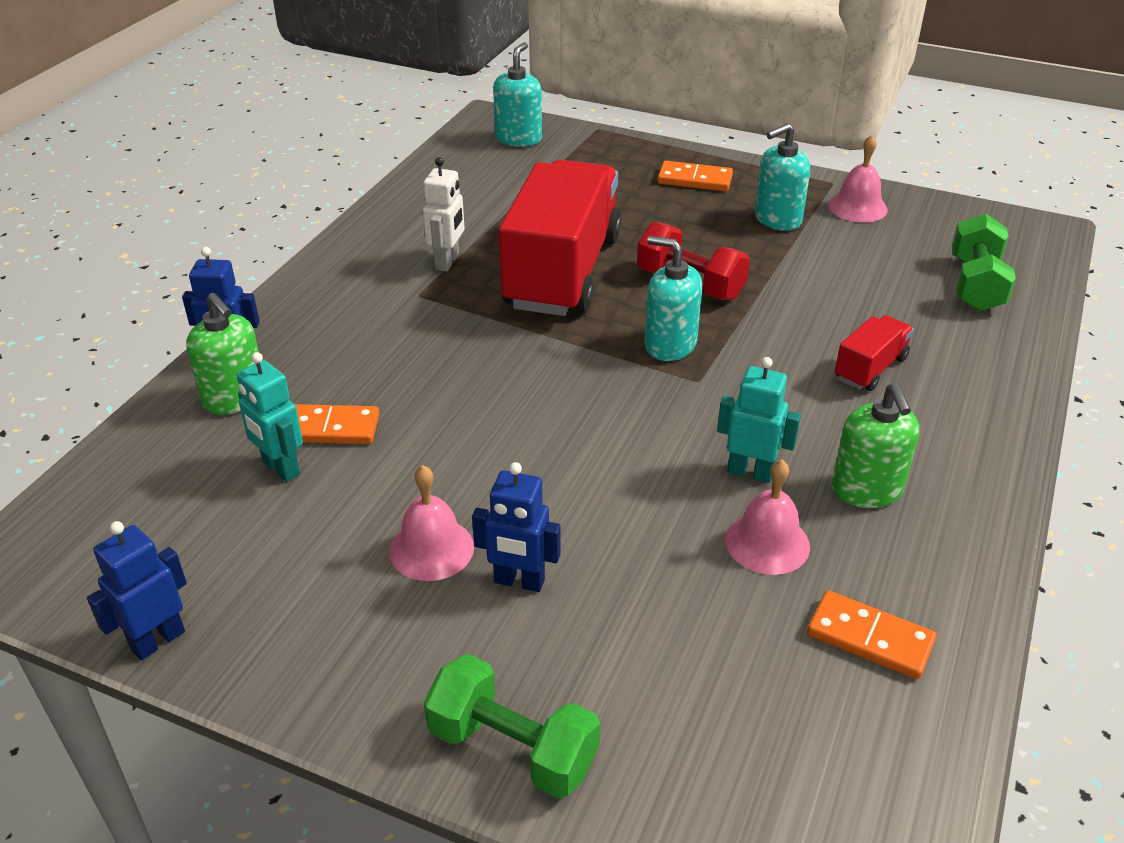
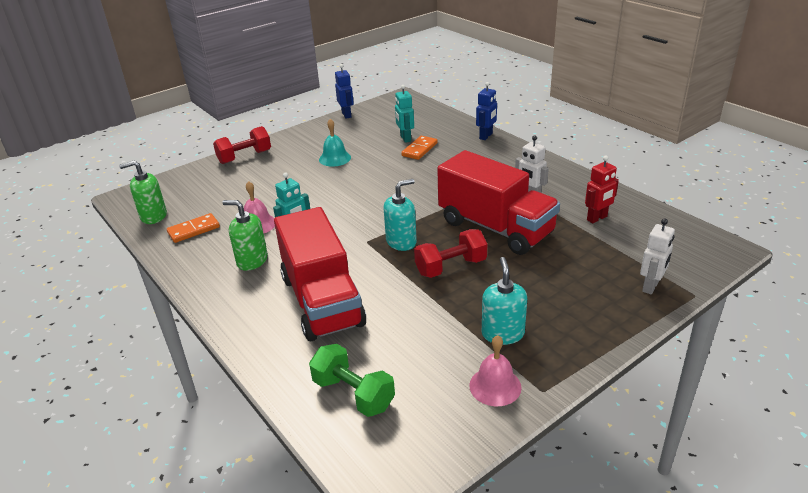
camera: 120 degrees right, 5 degrees down
green soap dispenser [186,293,259,415] -> green soap dispenser moved to [119,161,167,224]
turquoise robot [237,352,303,482] -> turquoise robot turned 90 degrees counterclockwise [395,85,414,143]
pink bell [389,465,474,581] -> turquoise bell [319,119,351,167]
green dumbbell [424,654,600,799] -> red dumbbell [213,126,271,164]
blue robot [472,462,561,592] -> none
turquoise soap dispenser [493,42,542,147] -> none
orange domino [657,161,733,191] -> none
red truck [835,315,914,391] -> red truck [274,207,366,341], size x2.32
none -> red robot [585,156,619,223]
none -> white robot [640,218,675,295]

